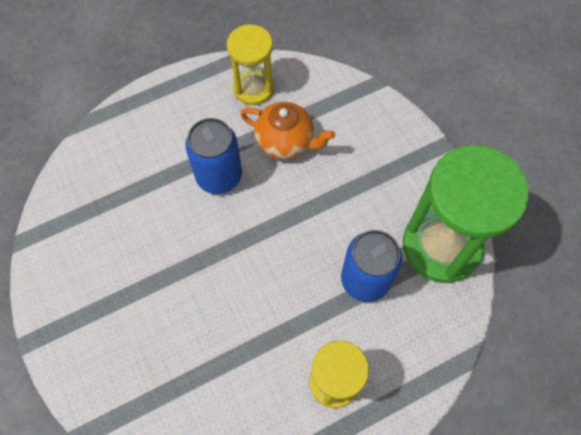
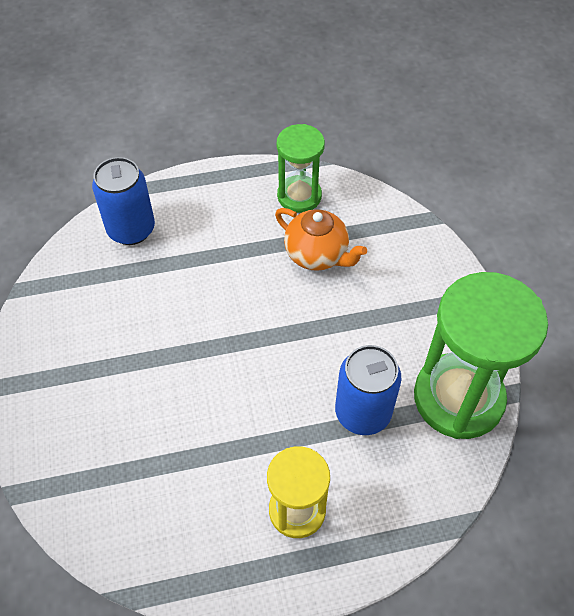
camera: 15 degrees right, 10 degrees down
blue can [185,118,242,194] -> blue can moved to [92,157,155,245]
yellow hourglass [227,24,274,105] -> green hourglass [277,124,325,213]

